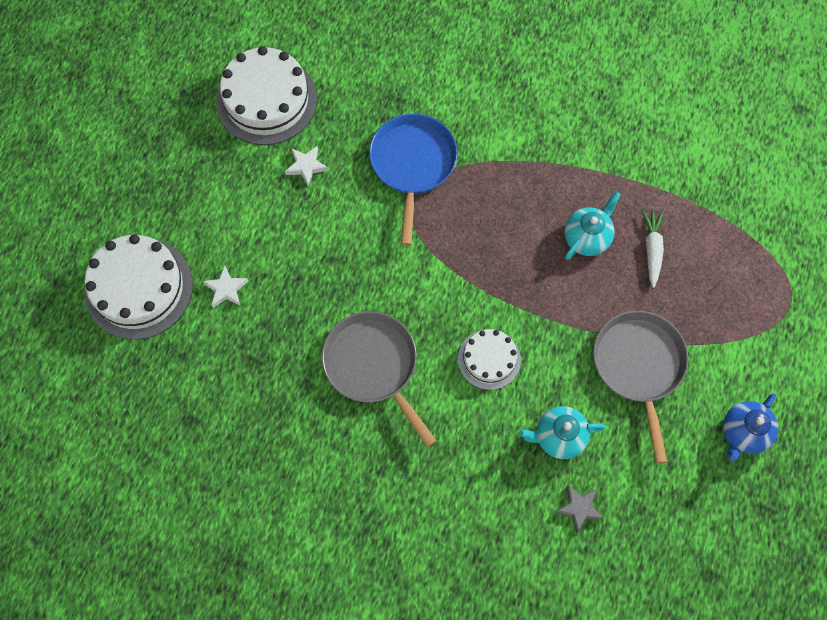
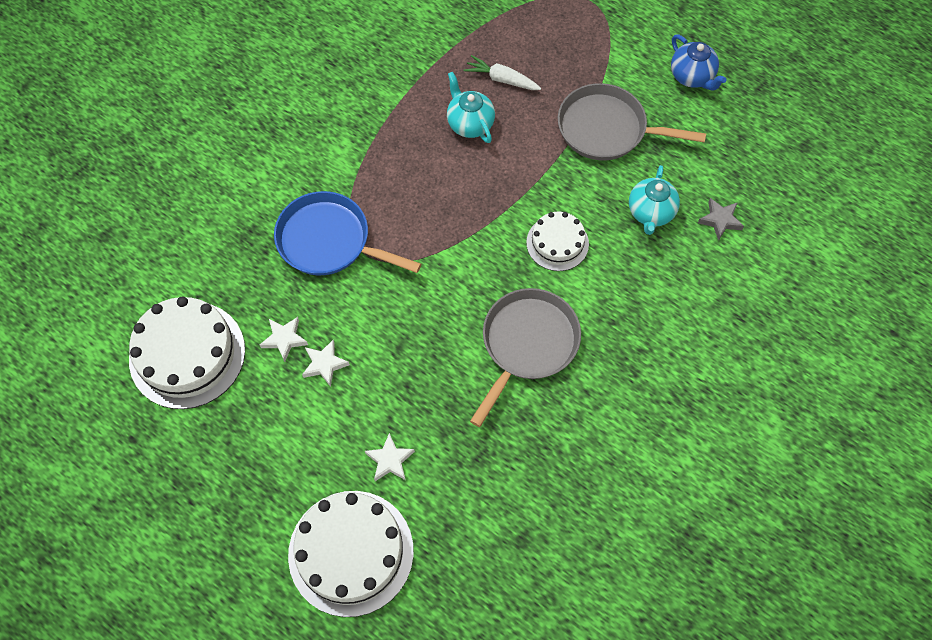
camera: 70 degrees left, 5 degrees down
grey pan [322,311,437,447] -> grey pan turned 135 degrees clockwise [470,288,581,427]
none -> white star [302,340,350,387]

